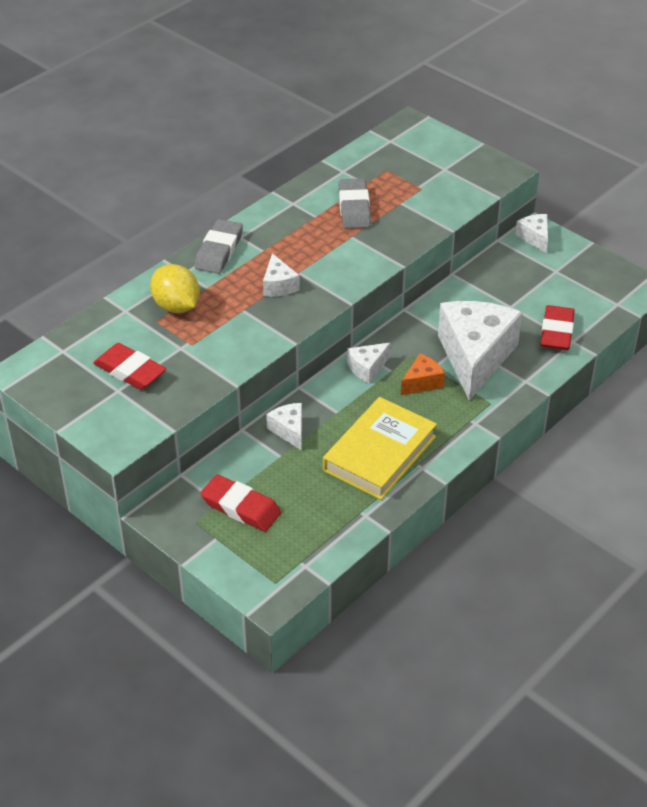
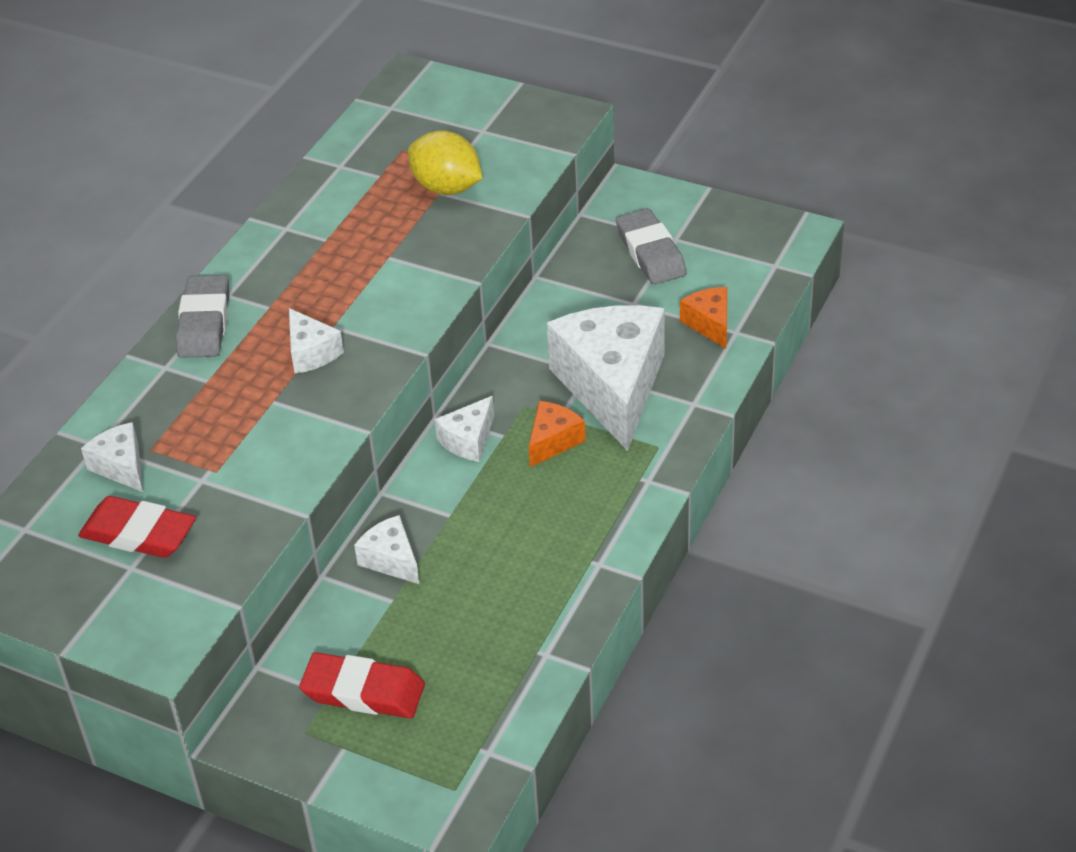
camera: 15 degrees left, 0 degrees up
yellow lemon [150,264,200,313] -> yellow lemon moved to [408,131,482,195]
yellow book [323,397,437,500] -> none
grey eraser [339,178,371,229] -> grey eraser moved to [616,208,687,285]
white cheese [515,214,548,253] -> white cheese moved to [81,422,143,492]
red eraser [540,305,575,350] -> orange cheese [680,287,727,349]

